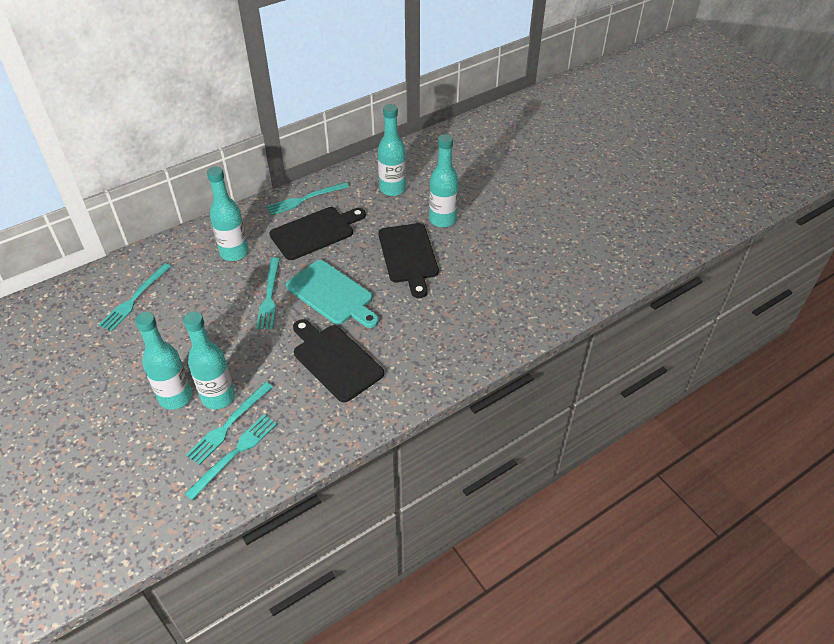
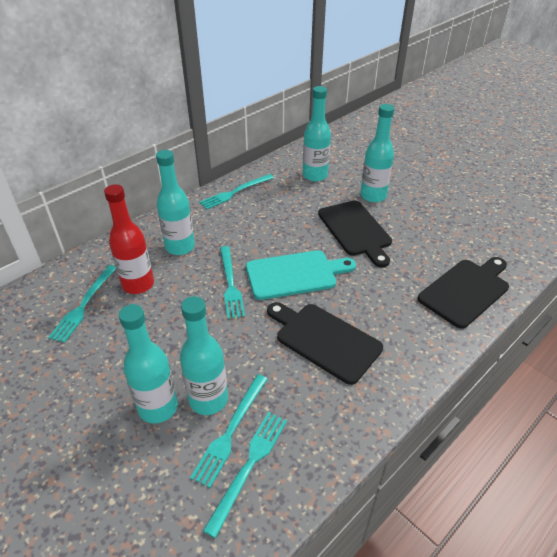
camera: 10 degrees left, 5 degrees down
black cutting board [269,207,366,260] -> black cutting board moved to [418,257,509,329]
turquoise cutting board [286,260,379,328] -> turquoise cutting board turned 45 degrees counterclockwise [246,250,356,300]
none -> red bottle [104,184,154,294]

